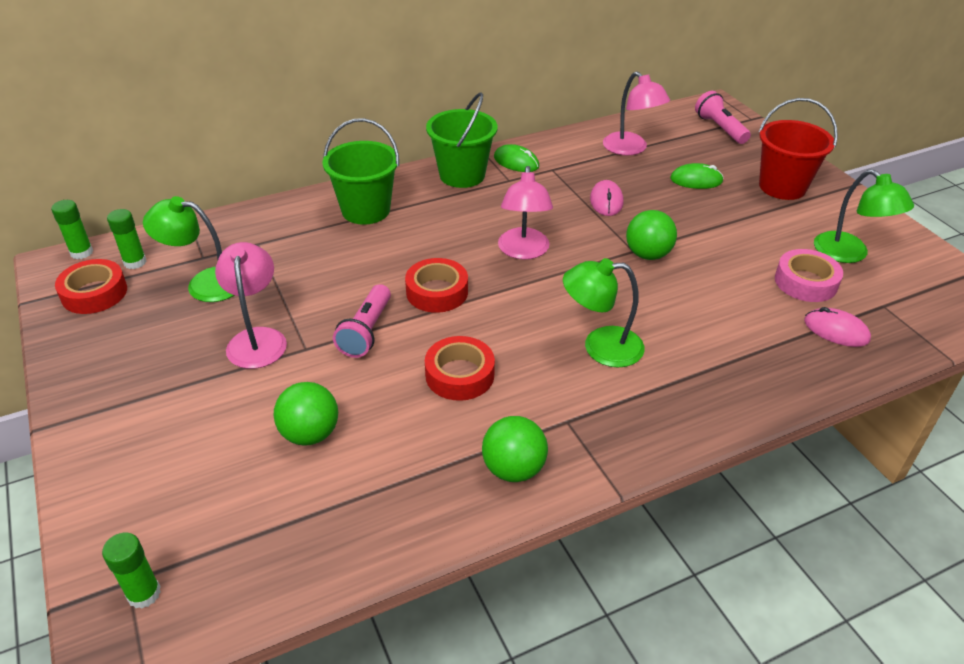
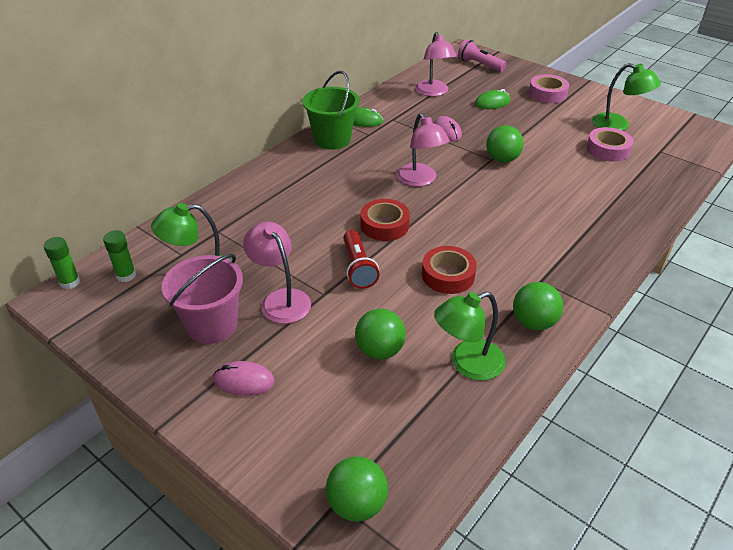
camera: 25 degrees left, 0 degrees up
red tape [55,259,127,314] -> none
green glue stick [102,533,161,609] -> green ball [326,456,388,522]
green bucket [322,118,399,225] -> none
pink flashlight [333,284,391,358] -> red flashlight [343,230,379,289]
green lamp [563,258,645,367] -> green lamp moved to [434,292,506,380]
pink lamp [603,71,670,155] -> pink lamp turned 45 degrees clockwise [415,32,457,97]
red bucket [759,98,838,200] -> pink tape [529,74,569,103]
pink mouse [804,307,871,347] -> pink mouse moved to [214,361,275,396]
none -> pink bucket [162,254,243,344]

